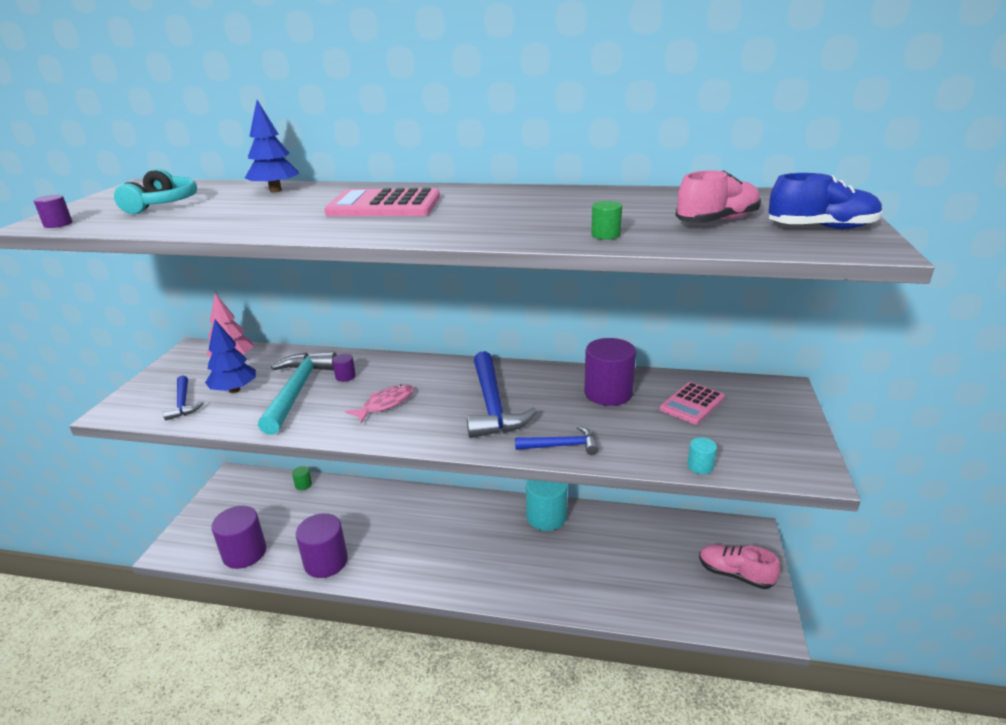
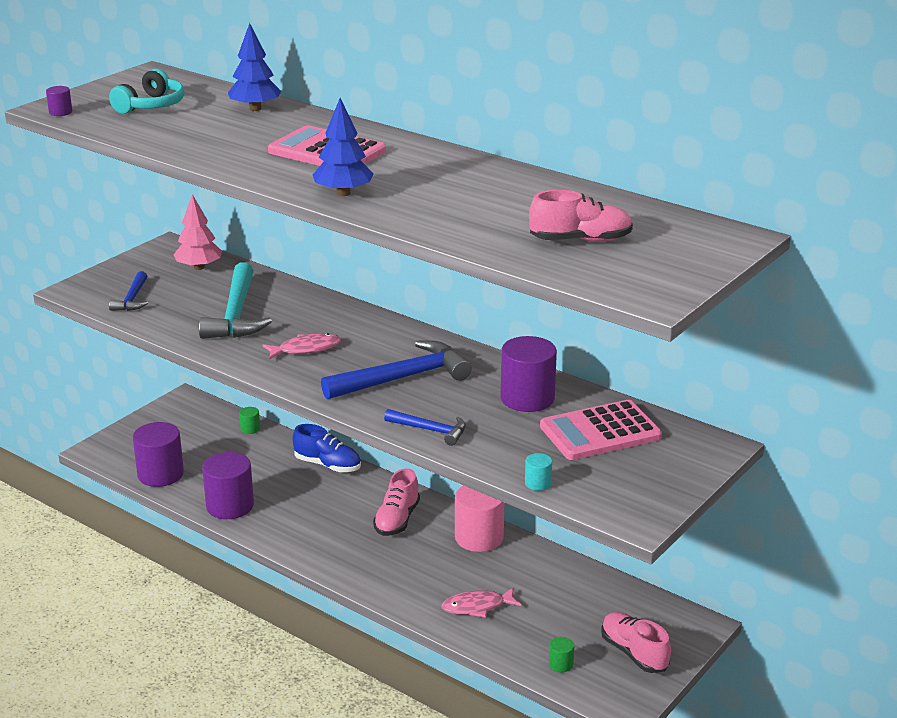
camera: 25 degrees right, 0 degrees up
blue tree [205,320,256,393] -> blue tree moved to [313,98,374,196]
turquoise hammer [258,352,337,434] -> turquoise hammer turned 150 degrees clockwise [199,262,272,339]
purple cylinder [332,354,356,382] -> none
blue hammer [467,351,538,438] -> blue hammer turned 135 degrees counterclockwise [321,340,472,400]
turquoise cylinder [526,480,567,531] -> pink cylinder [455,485,504,552]
green cylinder [591,201,622,240] -> green cylinder moved to [549,637,574,672]
pink calculator [660,382,725,424] -> pink calculator [540,400,662,460], size x1.50
blue shoe [769,173,882,229] -> blue shoe moved to [293,424,361,472]
none -> pink shoe [373,468,420,536]
none -> pink fish [442,587,522,618]

